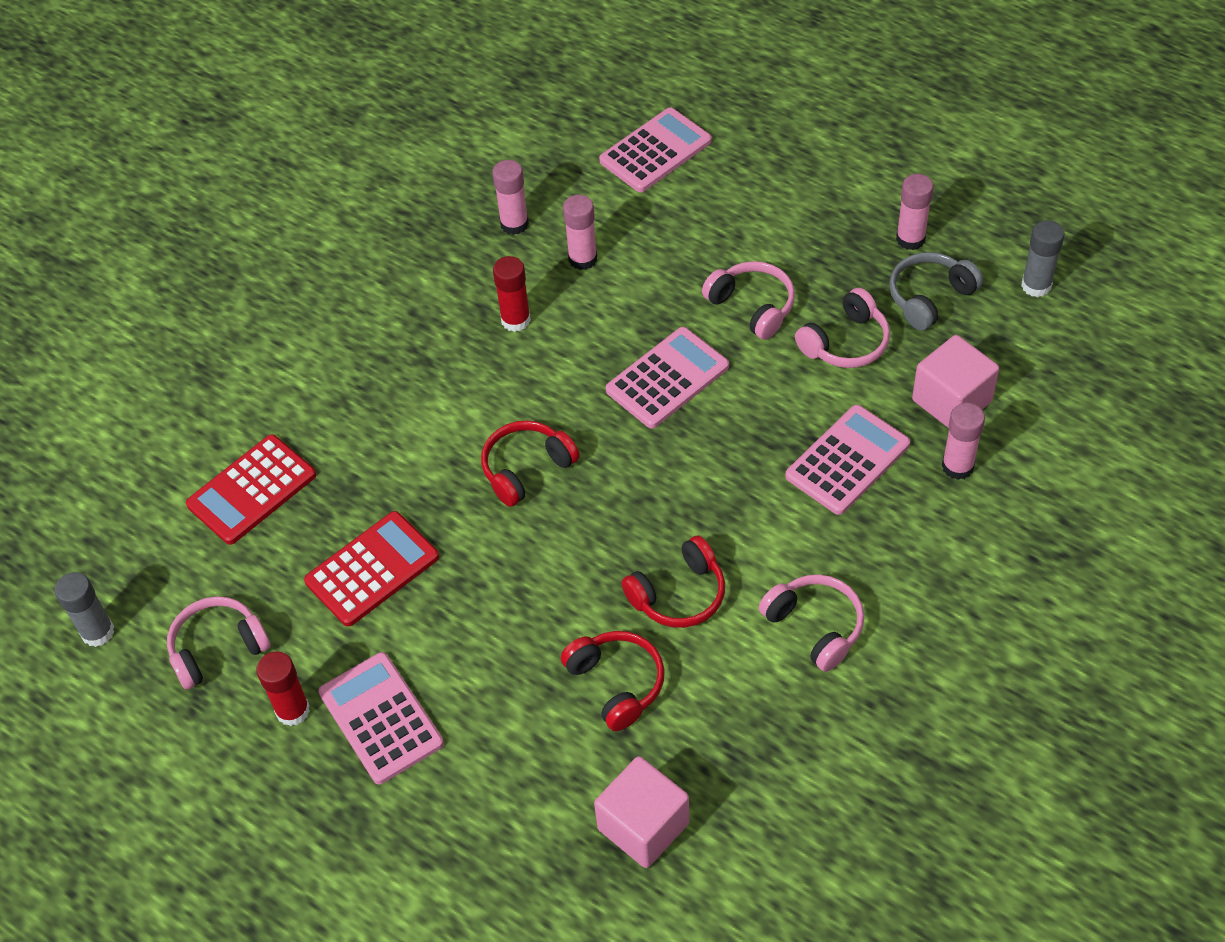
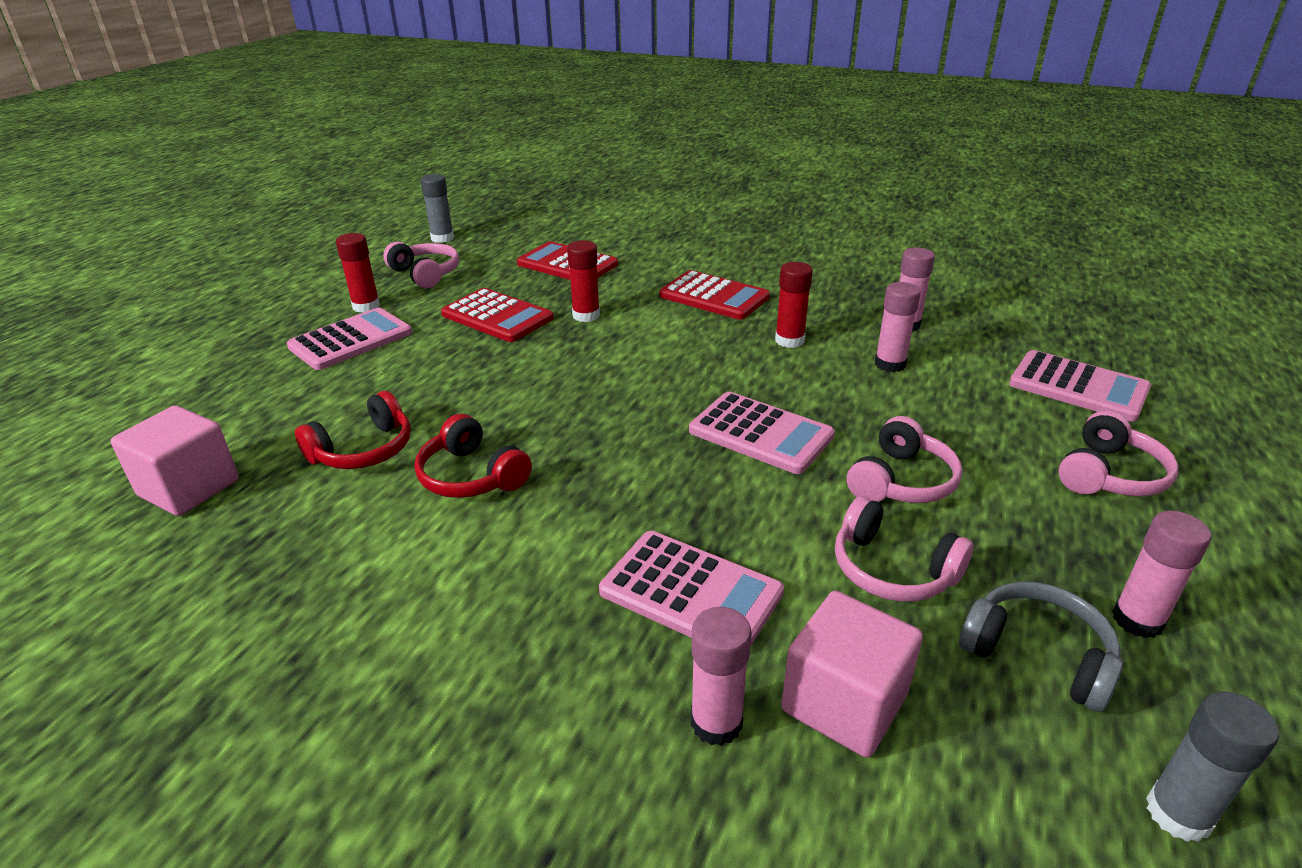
camera: 75 degrees right, 20 degrees down
red headphones [481,421,580,507] -> none
pink headphones [759,575,864,672] -> pink headphones moved to [1058,410,1179,496]
none -> red glue stick [567,240,600,322]
none -> red calculator [659,270,770,320]

